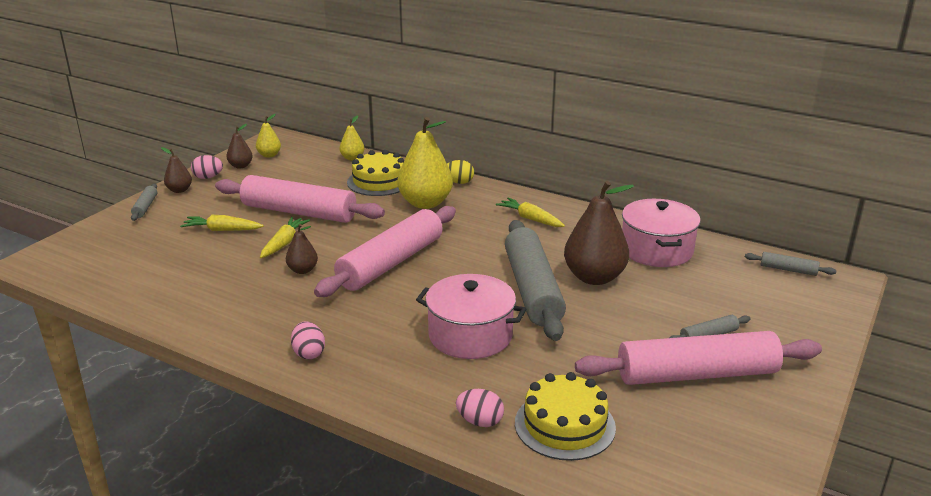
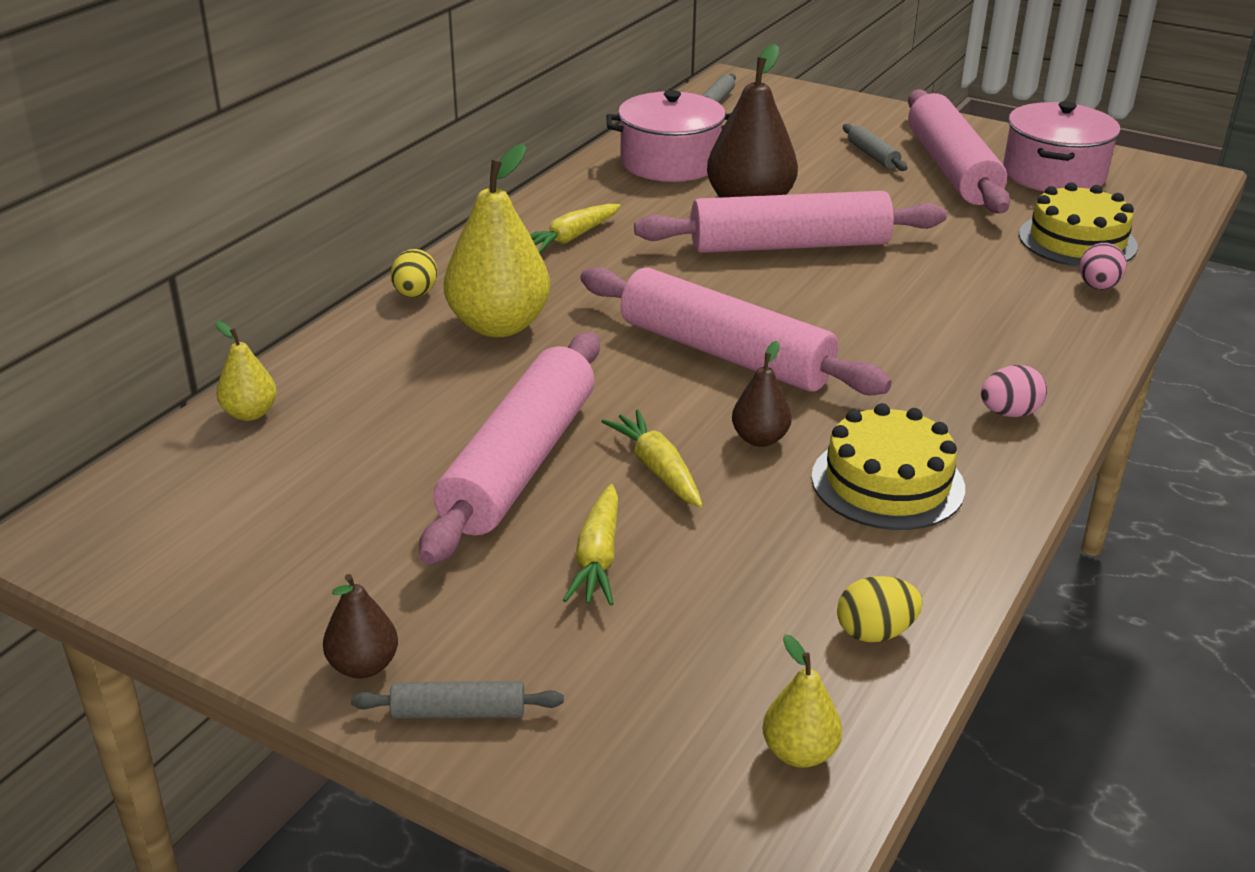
camera: 90 degrees left, 5 degrees up
pink egg [191,155,223,179] -> none
brown pear [227,124,253,168] -> none
yellow pear [256,114,281,157] -> yellow pear moved to [762,634,842,768]
yellow carrot [260,217,310,258] -> yellow carrot turned 45 degrees clockwise [601,410,703,508]
yellow cake [347,150,404,196] -> yellow cake moved to [811,403,965,530]
pink pot [416,274,526,359] -> pink pot moved to [1003,101,1120,192]
grey rolling pin [505,220,566,341] -> pink rolling pin [634,191,947,253]
none -> yellow egg [837,576,923,642]

